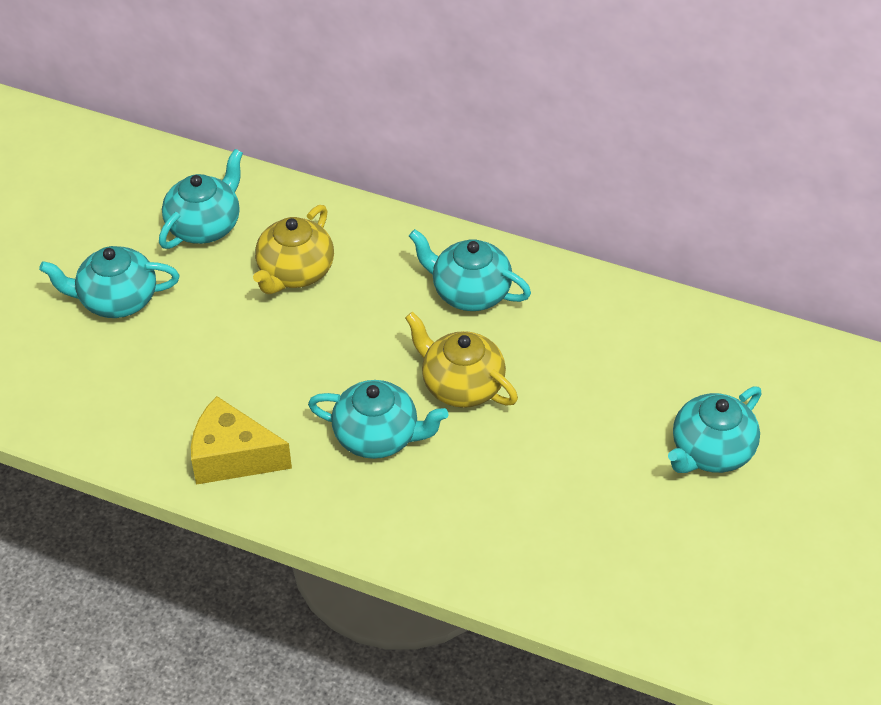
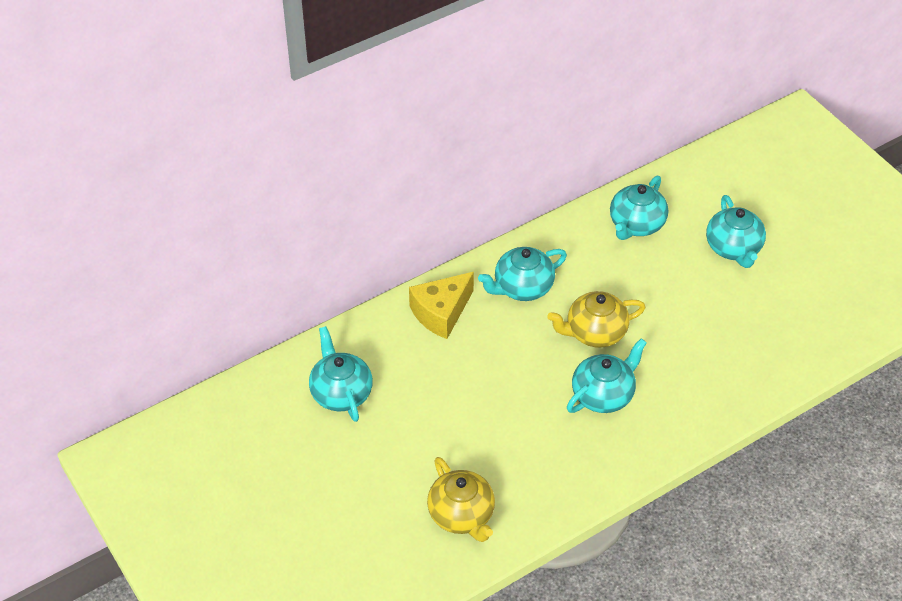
camera: 55 degrees left, 0 degrees up
turquoise teapot [39,246,179,318] -> turquoise teapot moved to [610,176,668,240]
yellow cheese [191,396,292,485] -> yellow cheese moved to [409,272,474,339]
yellow teapot [253,205,334,294] -> yellow teapot moved to [427,457,495,542]

